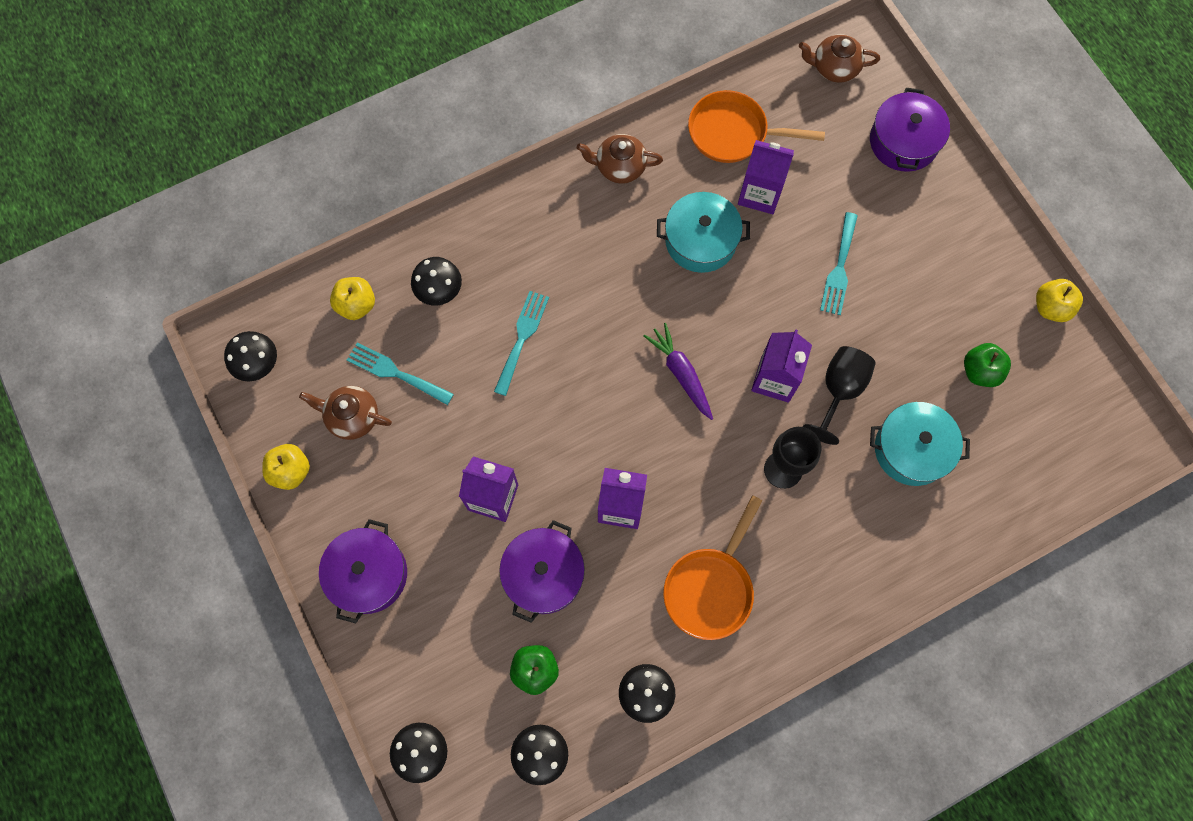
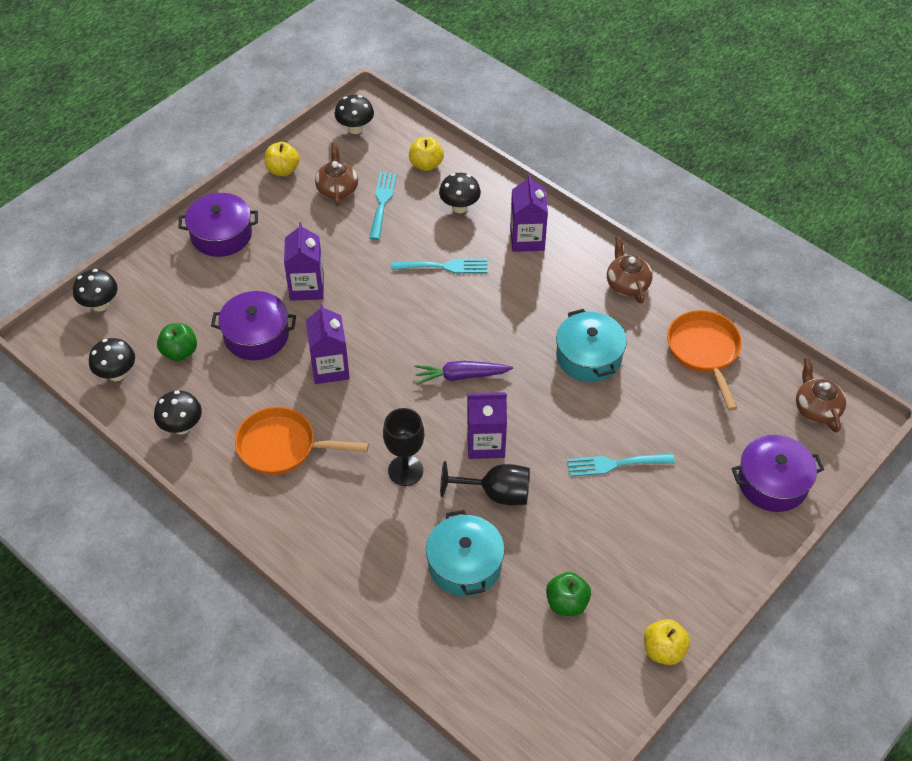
camera: 70 degrees right, 20 degrees down
purple carrot [643,323,713,420] -> purple carrot turned 135 degrees counterclockwise [414,361,513,385]
purple carton [738,140,794,214] -> purple carton moved to [510,174,548,252]

